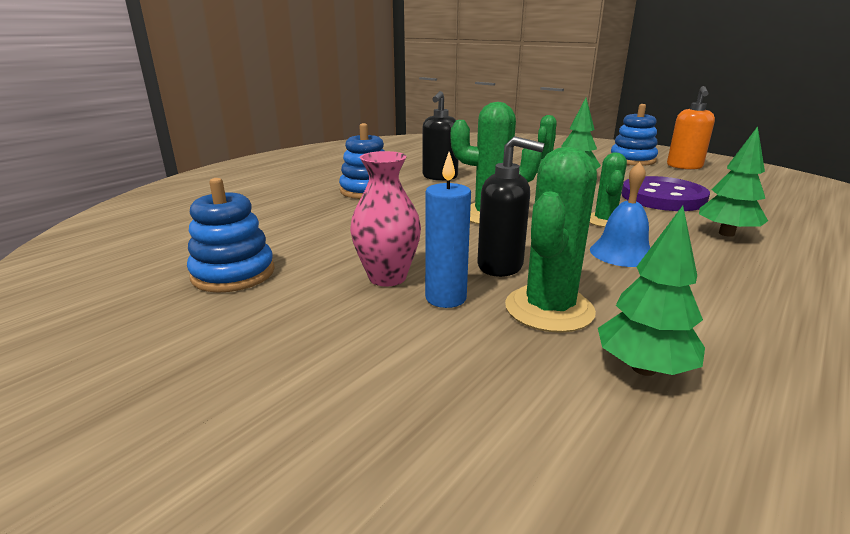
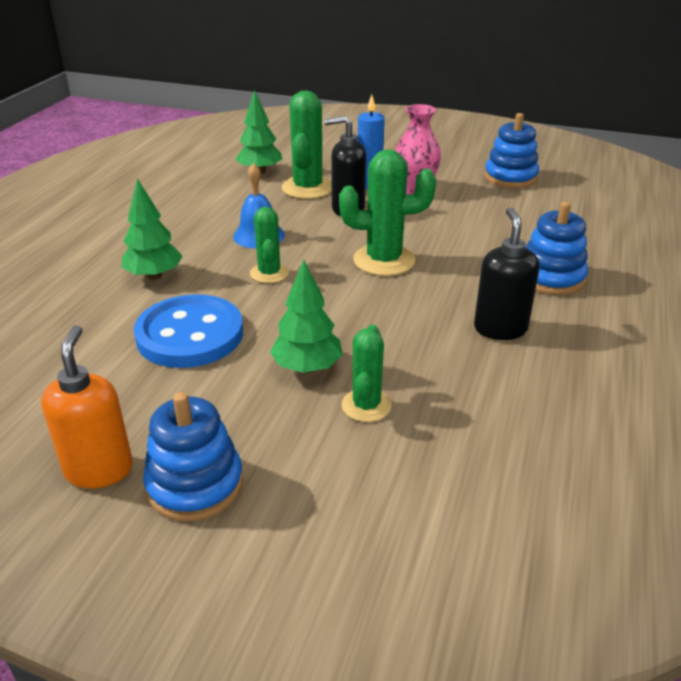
camera: 160 degrees right, 10 degrees up
purple button [621,176,710,211] -> blue button [133,294,243,368]

